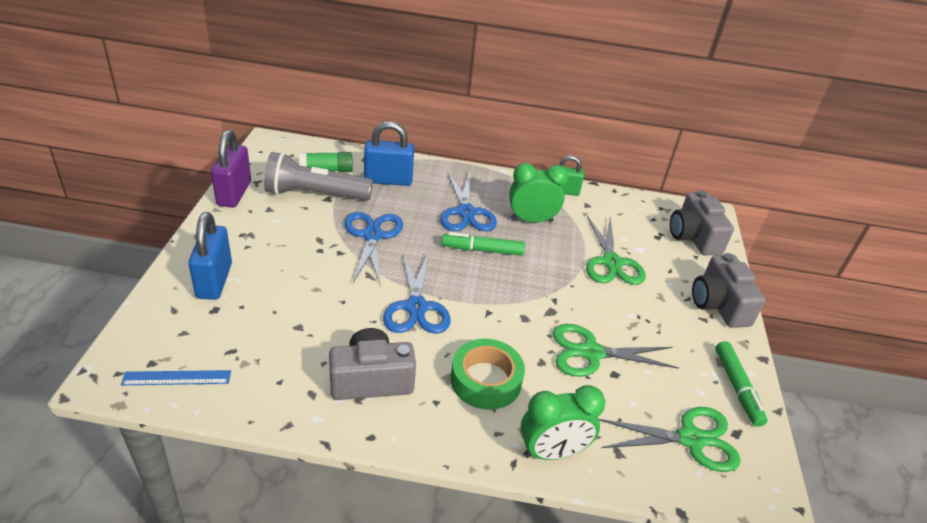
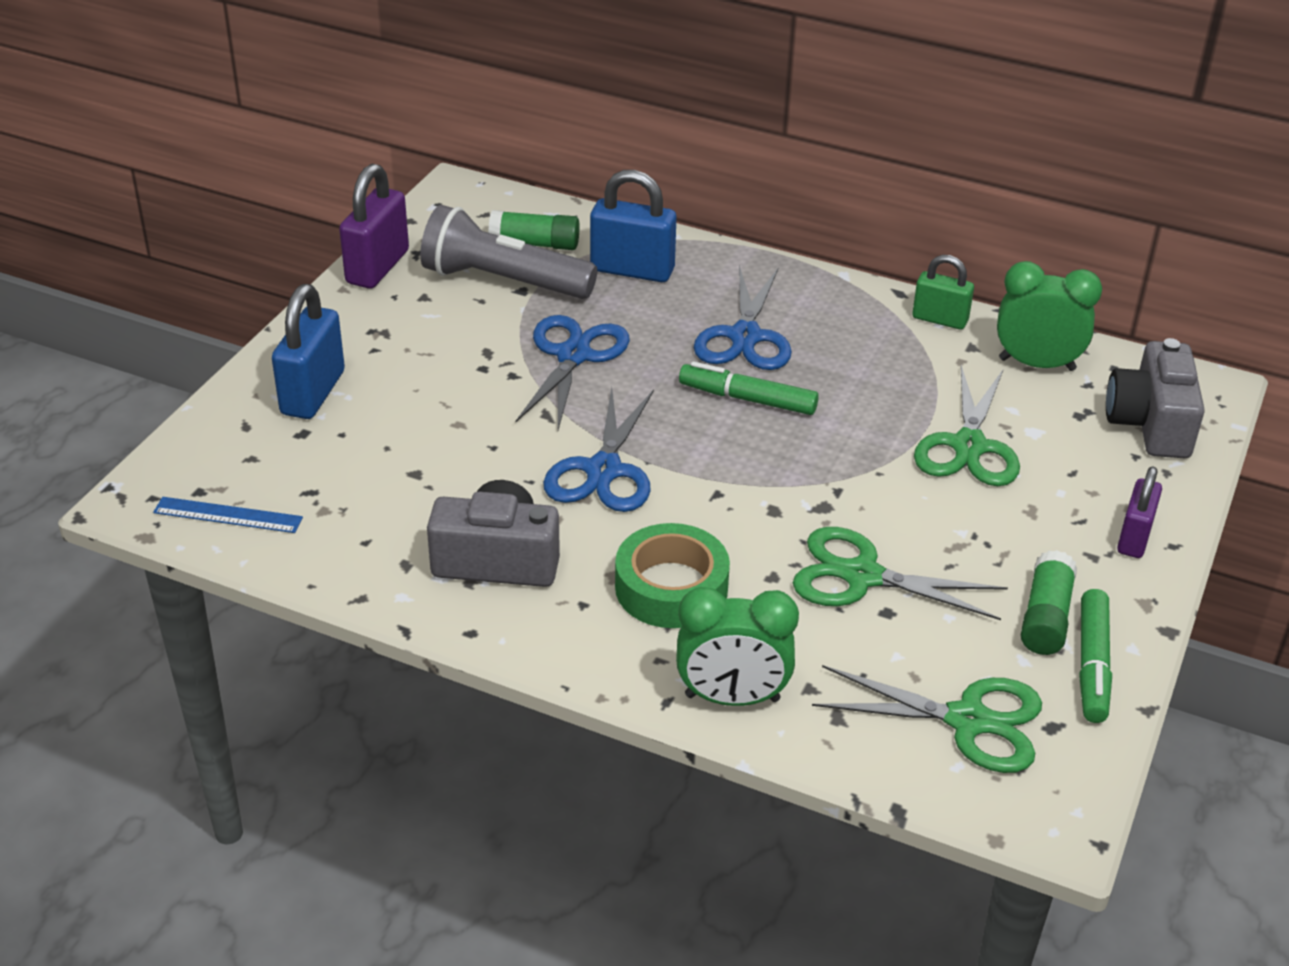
camera: 20 degrees right, 0 degrees up
green clock [509,163,568,222] -> green clock moved to [997,261,1102,371]
grey camera [692,253,766,328] -> purple padlock [1117,466,1162,558]
none -> green glue stick [1021,550,1077,655]

